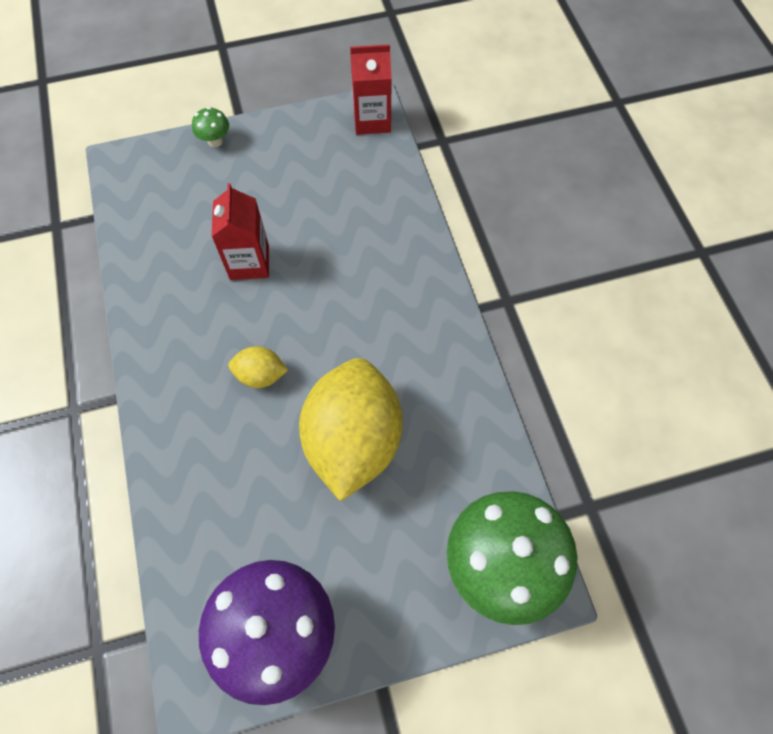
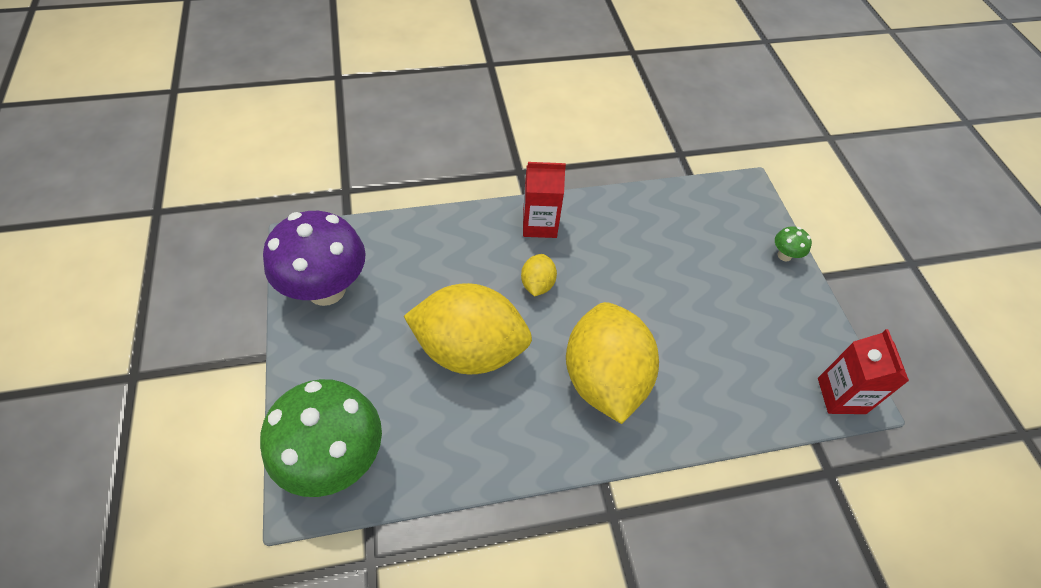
camera: 90 degrees right, 10 degrees down
red carton [212,183,269,280] -> red carton moved to [523,162,566,238]
none -> yellow lemon [566,302,659,424]

